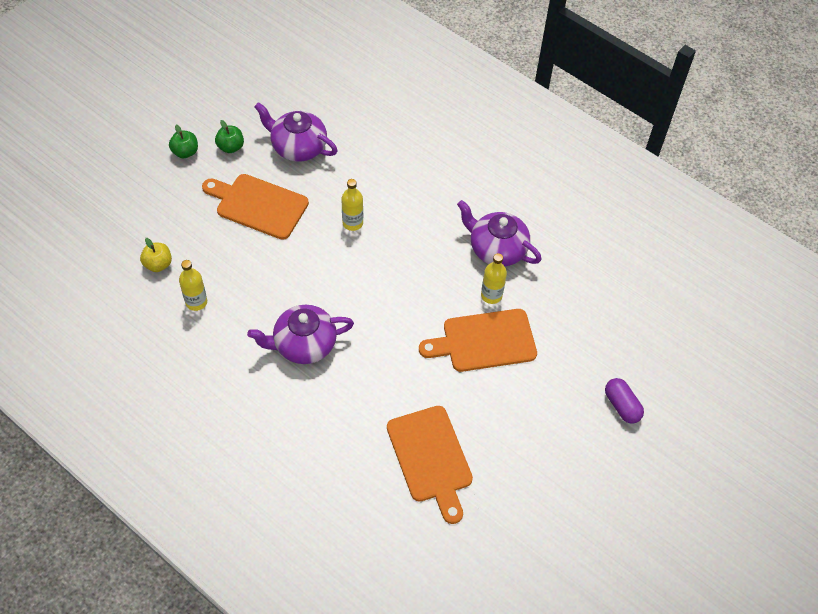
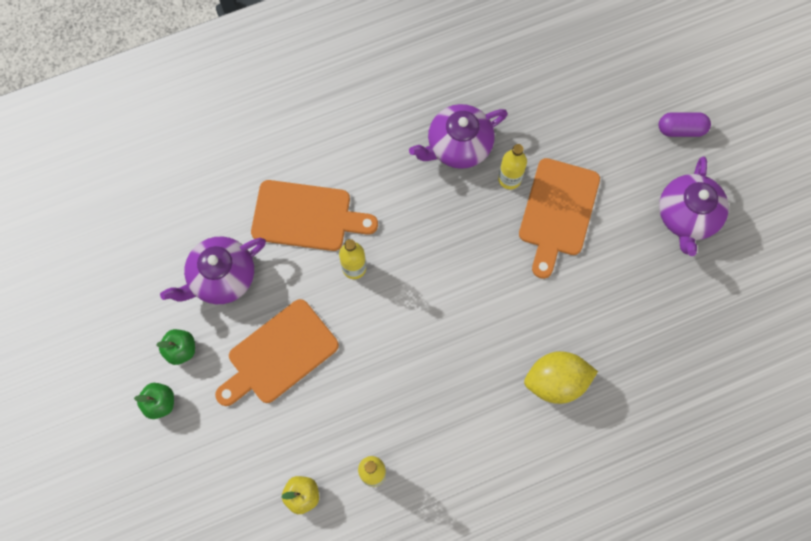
camera: 60 degrees left, 15 degrees up
purple teapot [247,305,354,364] -> purple teapot moved to [659,156,729,256]
orange cutting board [387,406,473,524] -> orange cutting board moved to [251,180,378,251]
none -> yellow lemon [524,351,598,404]

